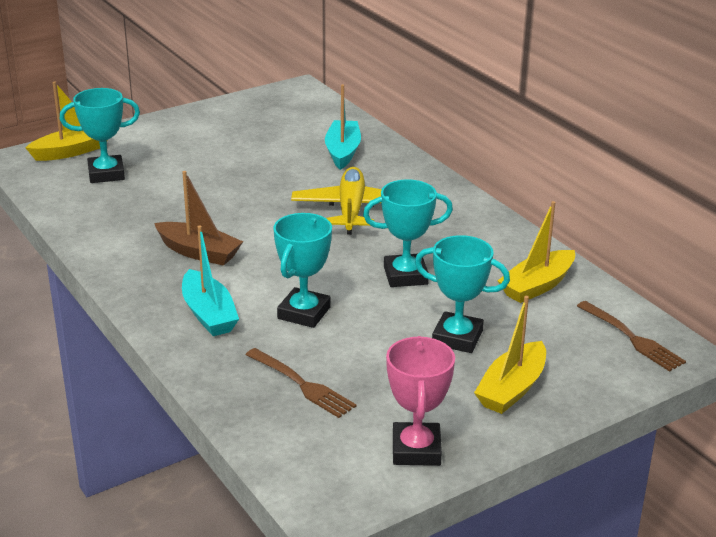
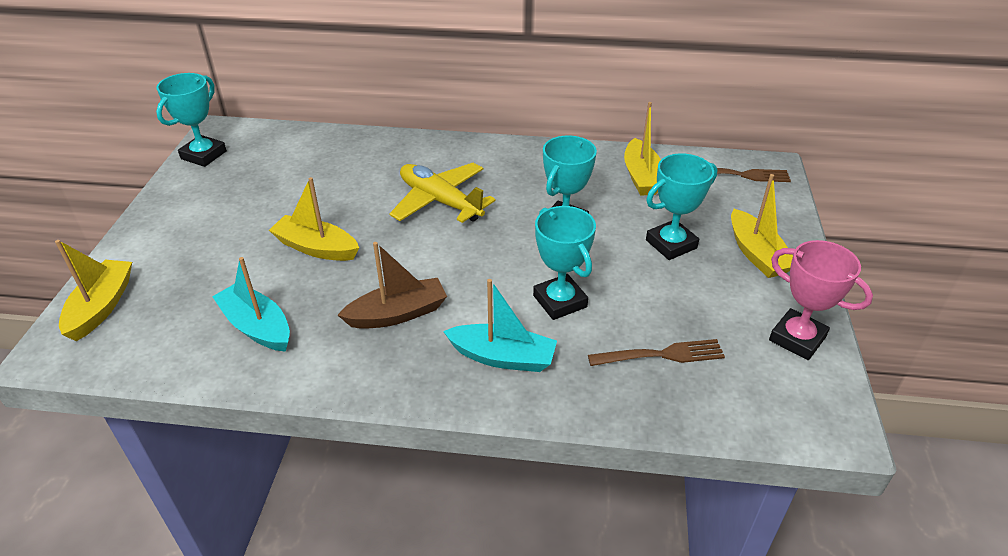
camera: 50 degrees left, 10 degrees up
turquoise trophy [60,88,140,183] -> turquoise trophy moved to [156,73,227,167]
turquoise boat [325,84,361,170] -> turquoise boat moved to [212,257,290,352]
none -> yellow boat [269,177,359,261]

